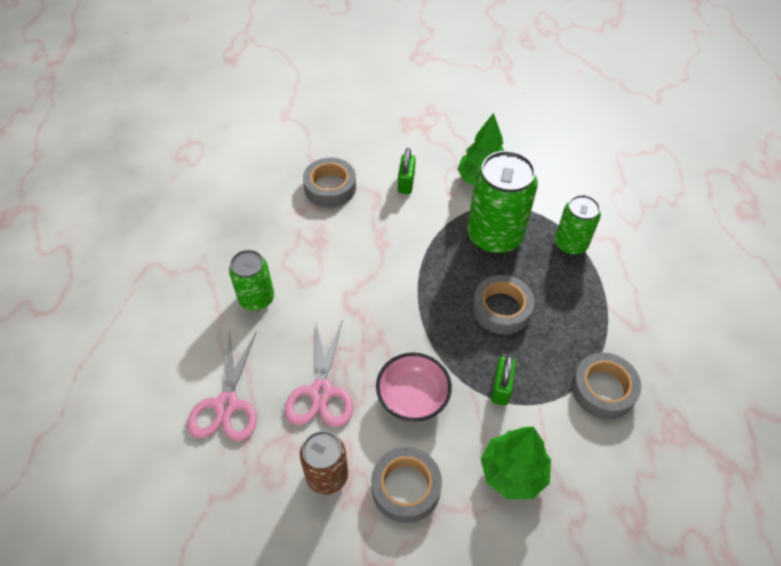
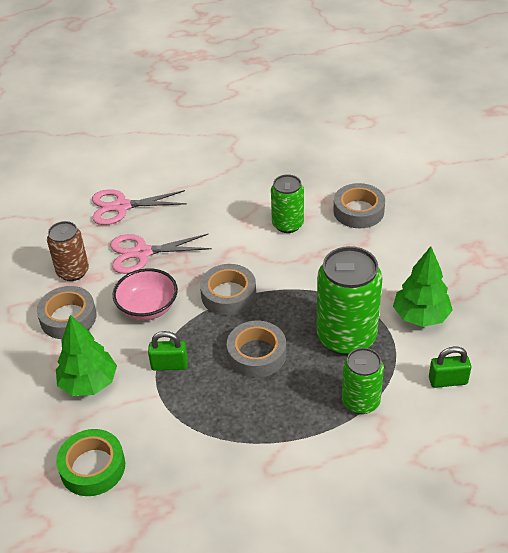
camera: 80 degrees right, 10 degrees down
green can [229,250,274,311] -> green can moved to [271,174,304,233]
green padlock [398,148,416,194] -> green padlock moved to [429,346,471,388]
grey tape [571,353,641,419] -> grey tape moved to [200,264,256,316]
none -> green tape [56,429,125,496]

